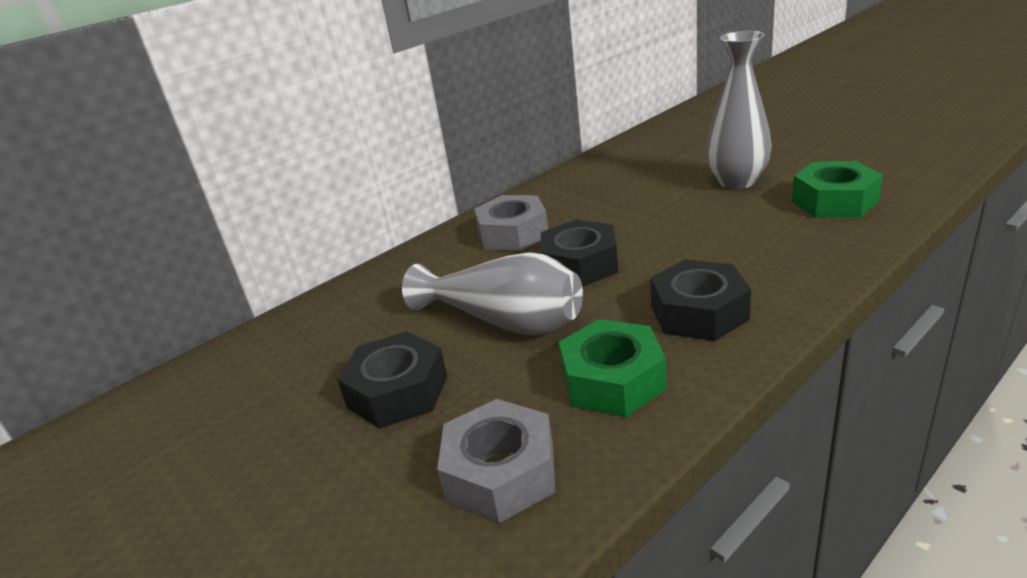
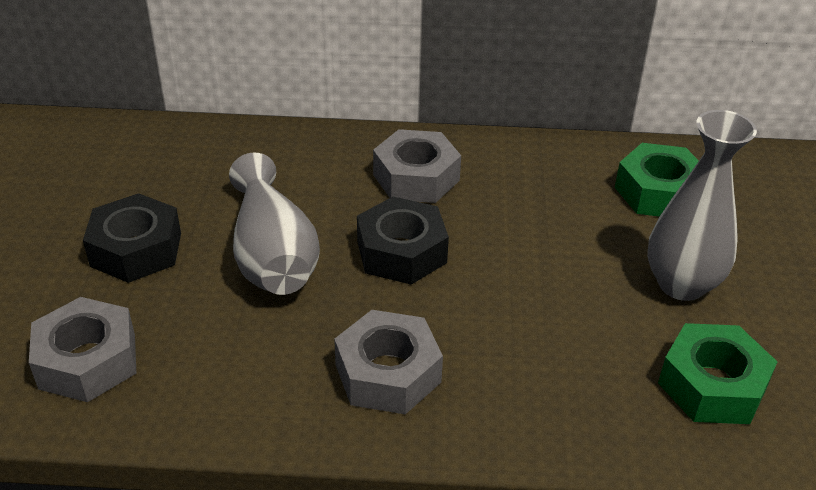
camera: 40 degrees right, 10 degrees up
green nut [559,319,667,417] -> green nut moved to [615,143,699,217]
black nut [650,259,751,341] -> grey nut [334,310,443,415]

